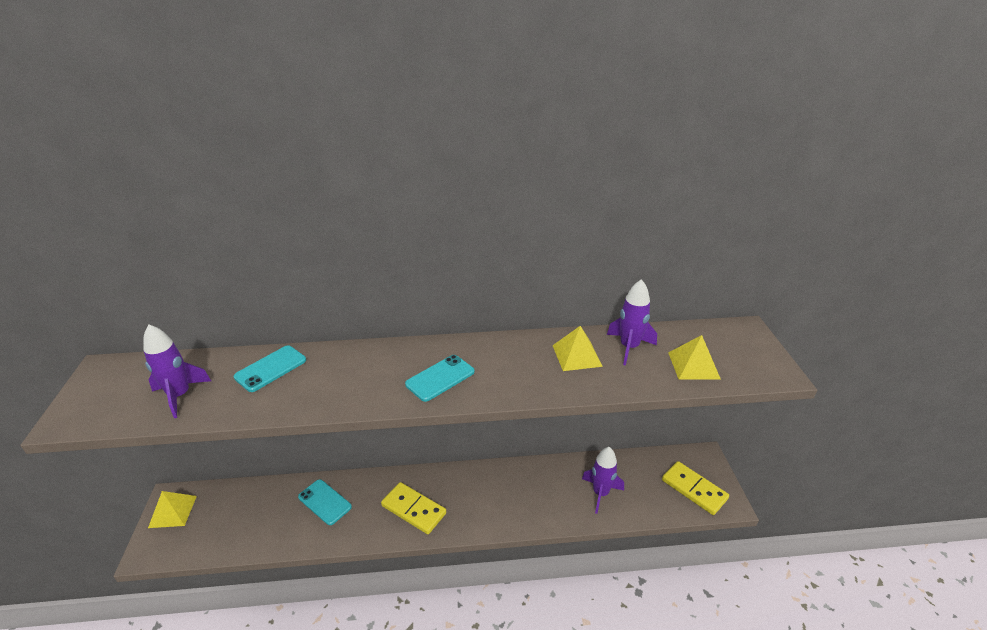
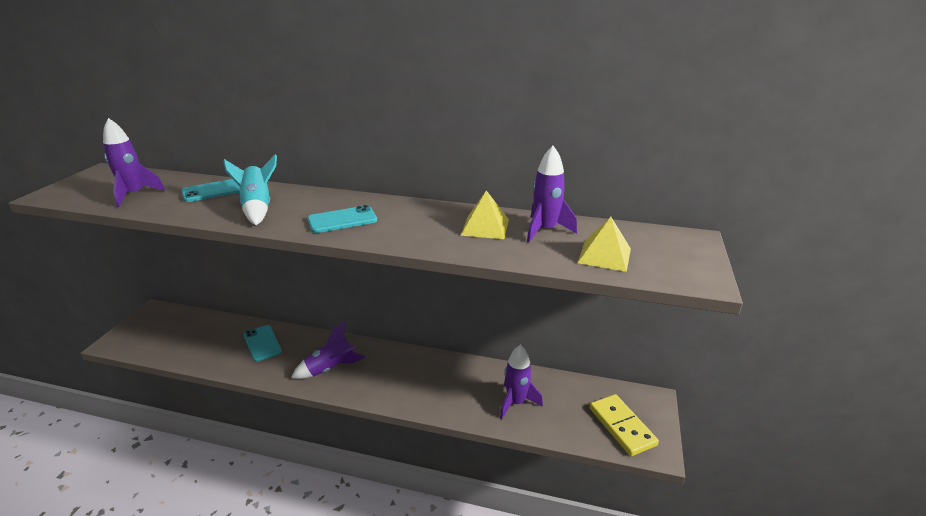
camera: 20 degrees right, 5 degrees down
yellow pyramid [148,491,197,528] -> none
yellow domino [381,482,446,534] -> purple rocket [291,321,365,379]
none -> turquoise rocket [223,154,277,225]

